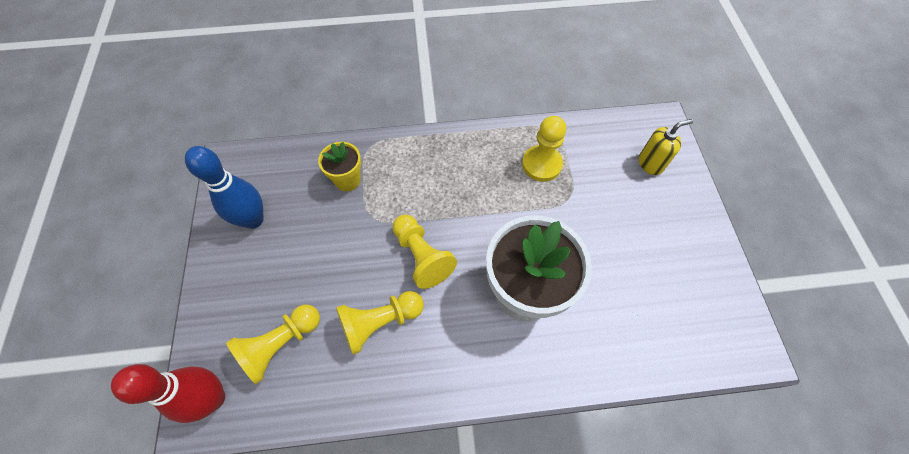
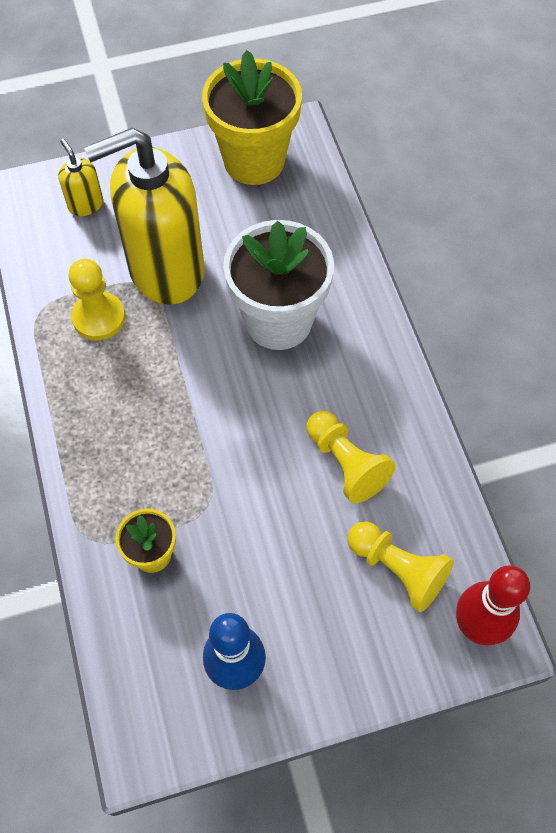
camera: 100 degrees left, 0 degrees up
yellow pawn [392,215,457,289] -> none
none -> yellow soap dispenser [84,128,205,305]
none -> yellow flower pot [202,50,302,185]

